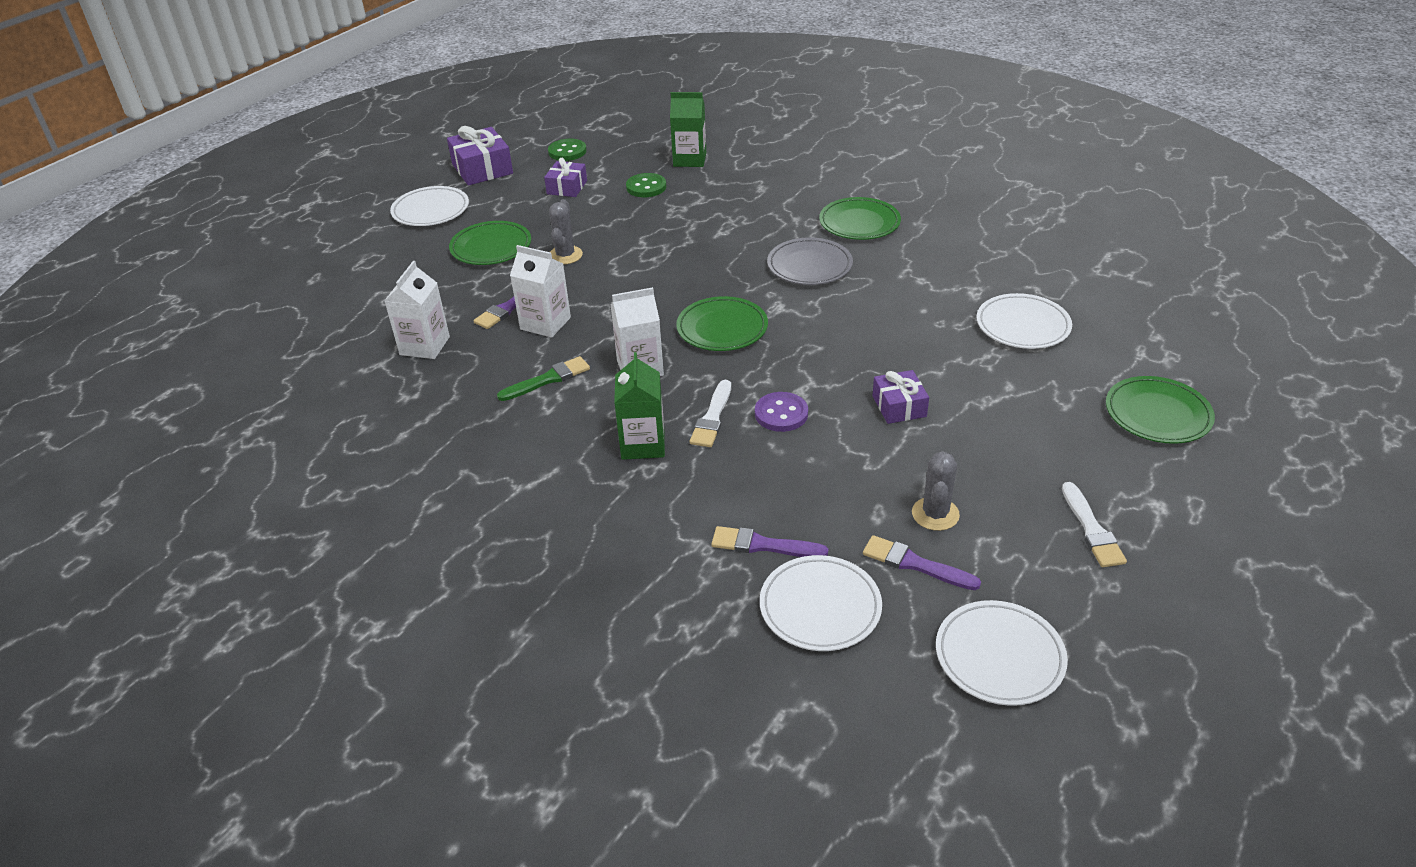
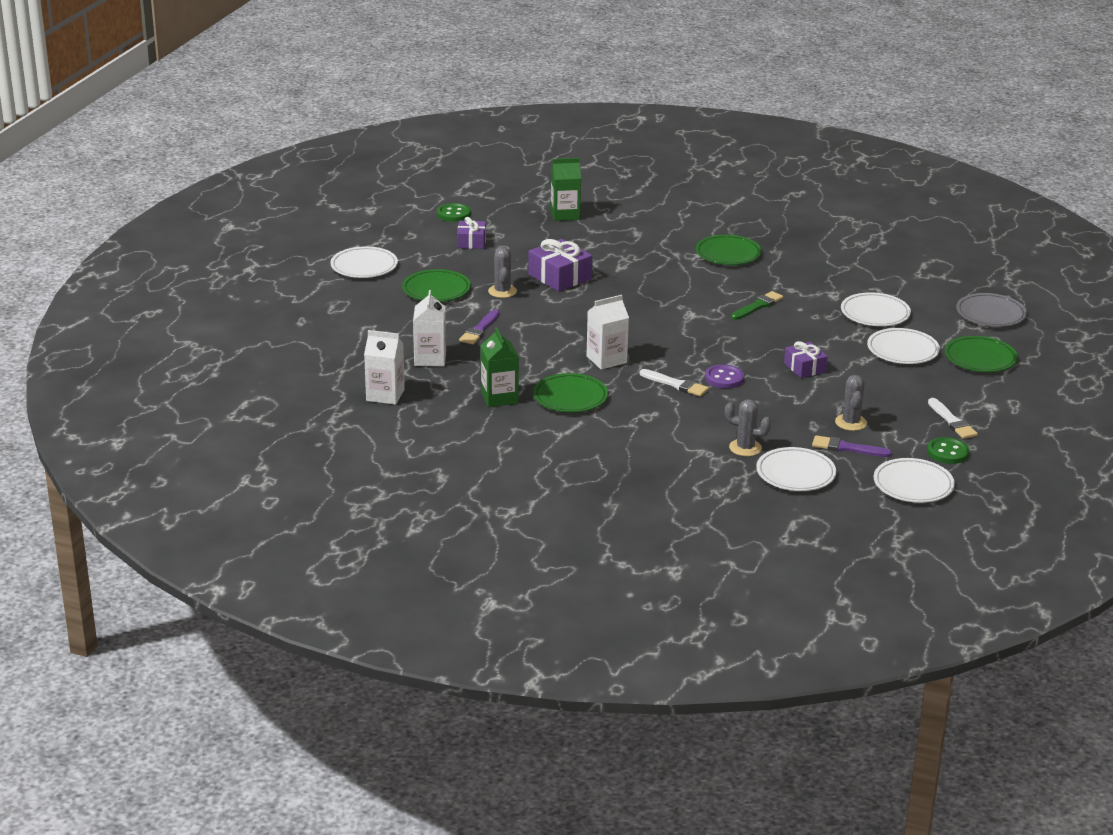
camera: 15 degrees left, 10 degrees down
purple gift [447,126,513,185] -> purple gift moved to [528,239,592,291]
green brush [497,356,590,401] -> green brush moved to [731,291,783,320]
white carton [510,245,571,338] -> white carton moved to [364,330,405,405]
green carton [614,352,665,460] -> green carton moved to [481,327,519,407]
green button [626,173,666,197] -> green button moved to [927,437,969,464]
green plate [676,296,768,351] -> green plate moved to [533,373,608,412]
white brush [690,380,731,447] -> white brush turned 60 degrees counterclockwise [639,369,709,397]
purple brush [711,526,828,557] -> grey cactus [725,399,771,456]
grey plate [767,238,853,285] -> grey plate moved to [956,293,1027,327]
none -> white plate [867,328,940,364]

